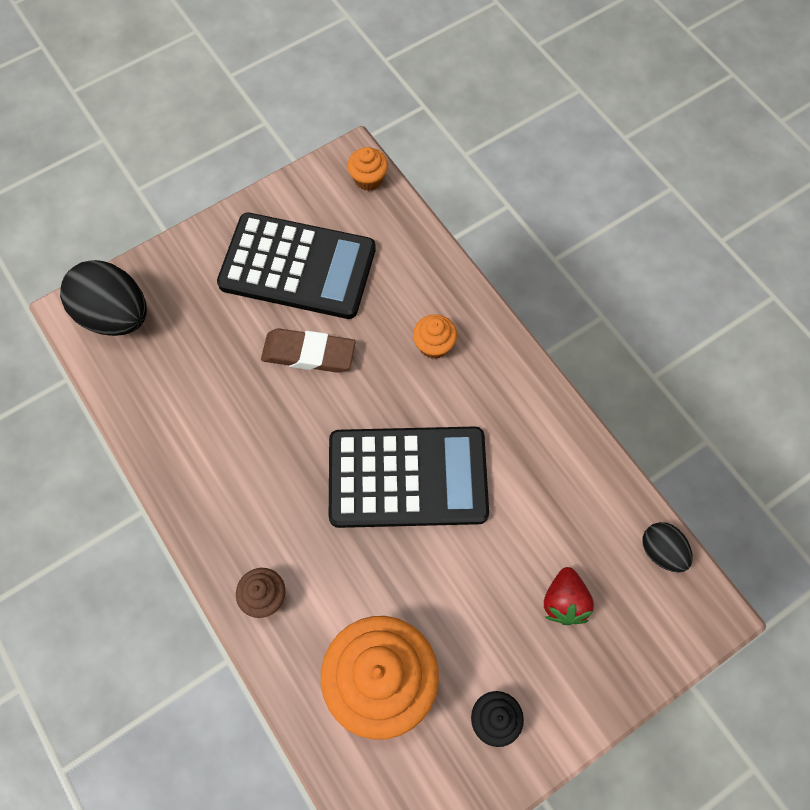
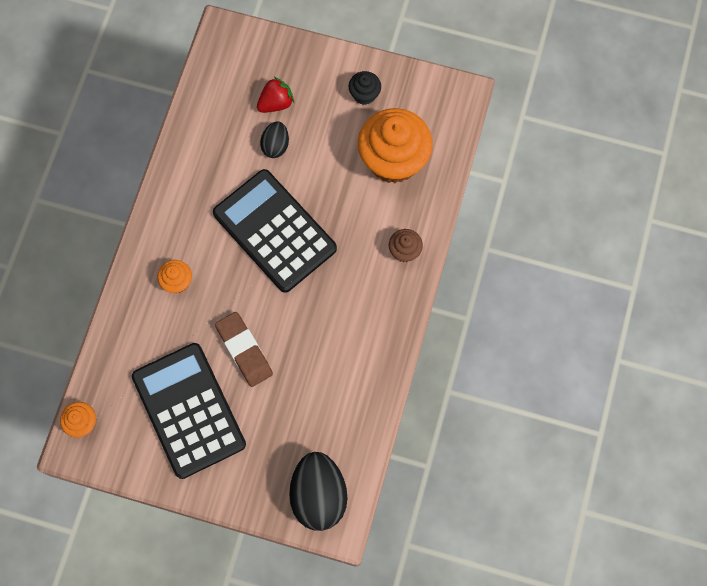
camera: 130 degrees left, 5 degrees up
black egg [642,522,693,572] -> black egg moved to [260,121,289,158]

